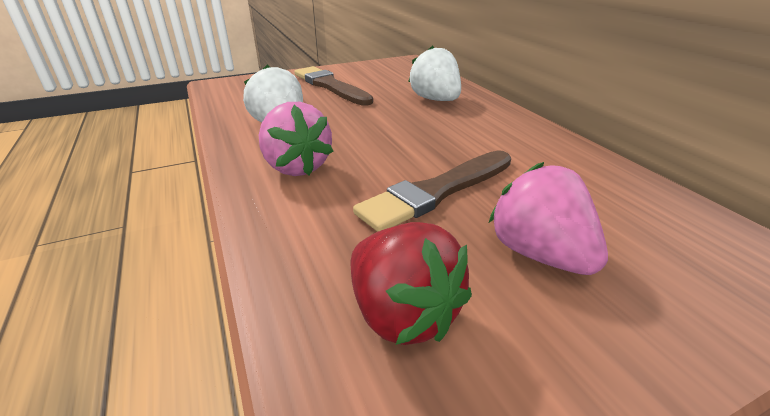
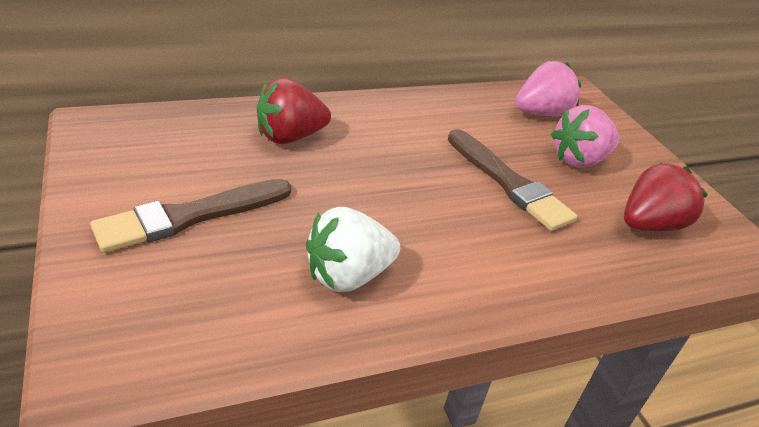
camera: 90 degrees left, 5 degrees up
pink strawberry [259,102,333,176] -> pink strawberry moved to [515,61,581,117]
white strawberry [408,46,461,101] -> red strawberry [257,78,331,144]

